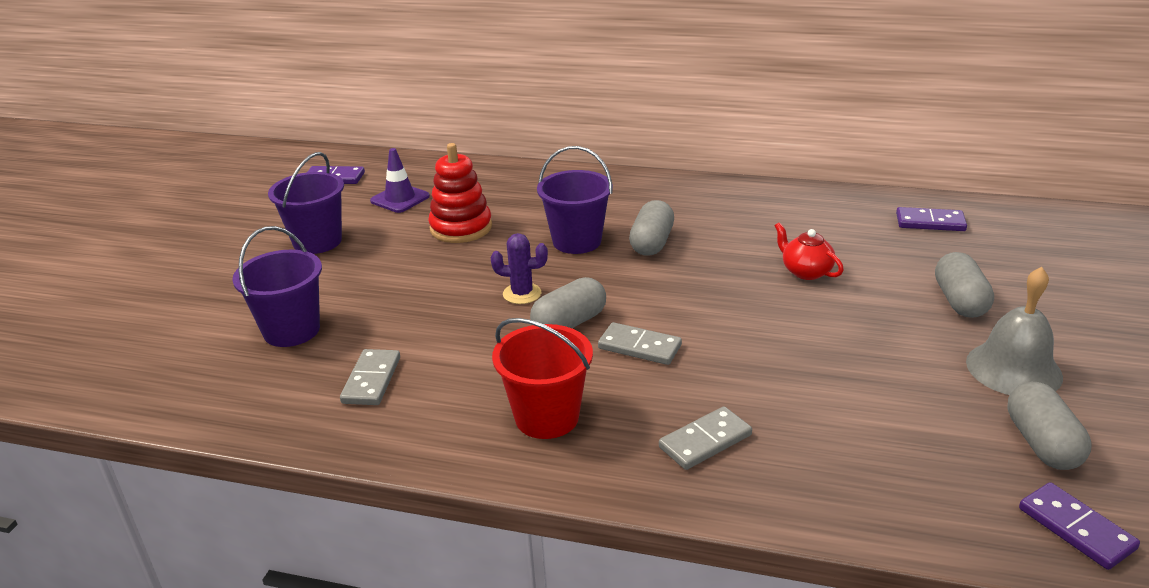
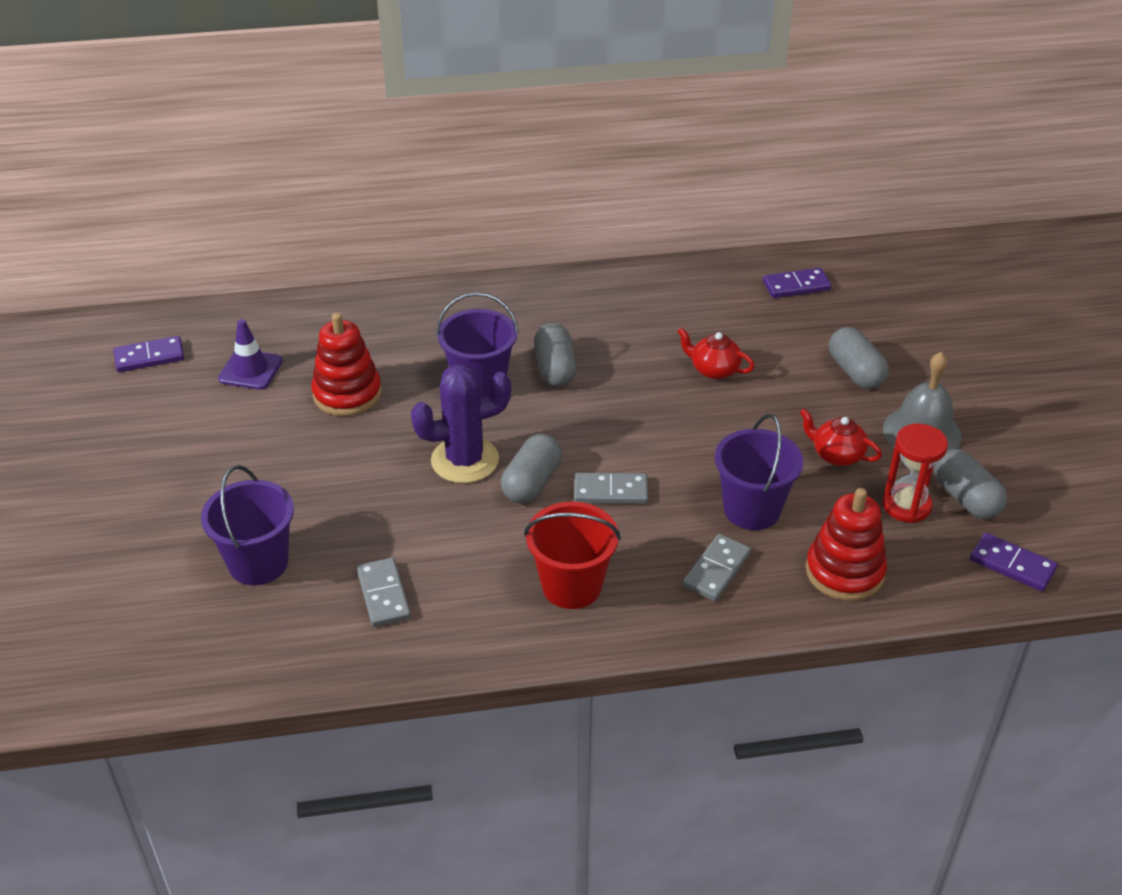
camera: 25 degrees left, 10 degrees up
purple bucket [268,152,344,254] -> purple bucket moved to [715,414,803,530]
purple cactus [491,233,548,304] -> purple cactus [411,364,511,483], size x1.71
none -> red teapot [800,408,882,466]
none -> red stacking toy [806,488,887,601]
none -> red hourglass [882,423,948,523]

